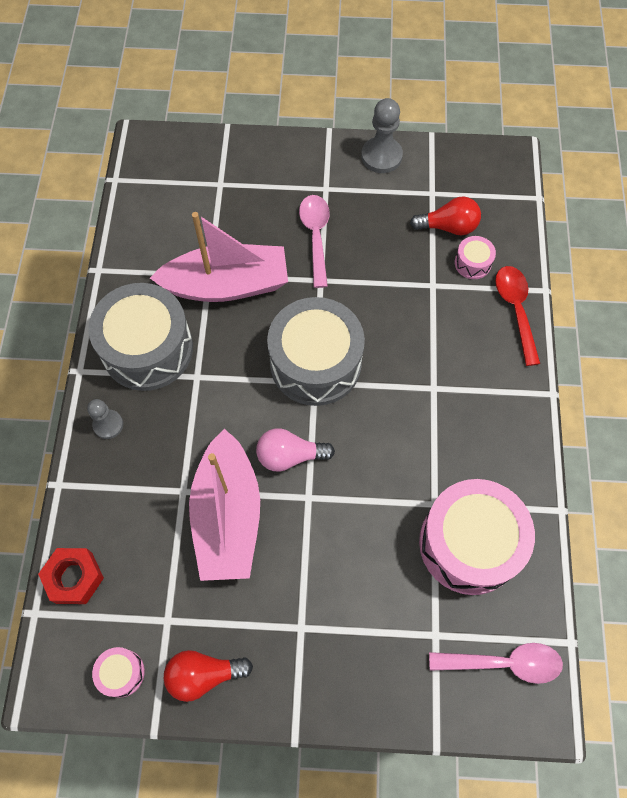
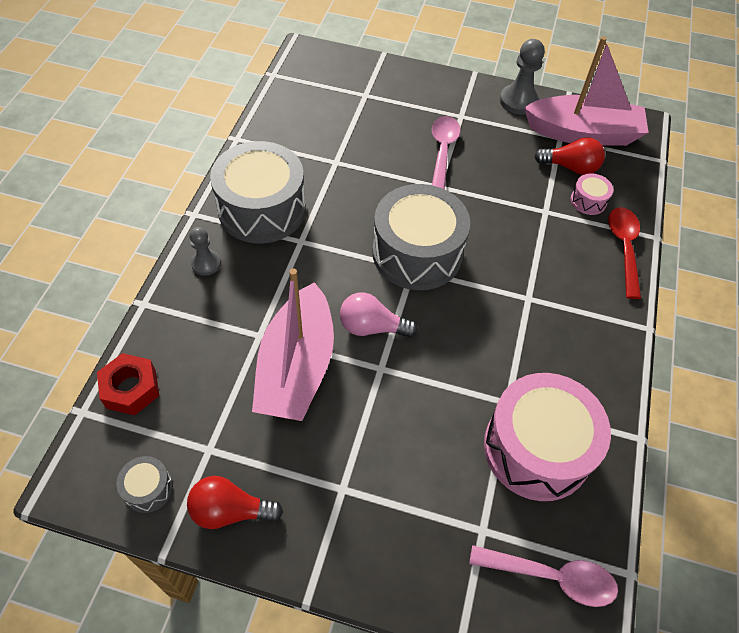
camera: 10 degrees right, 10 degrees down
pink drum [92,647,145,698] -> grey drum [116,456,173,513]
pink boat [150,212,288,302] -> pink boat moved to [524,36,649,146]

